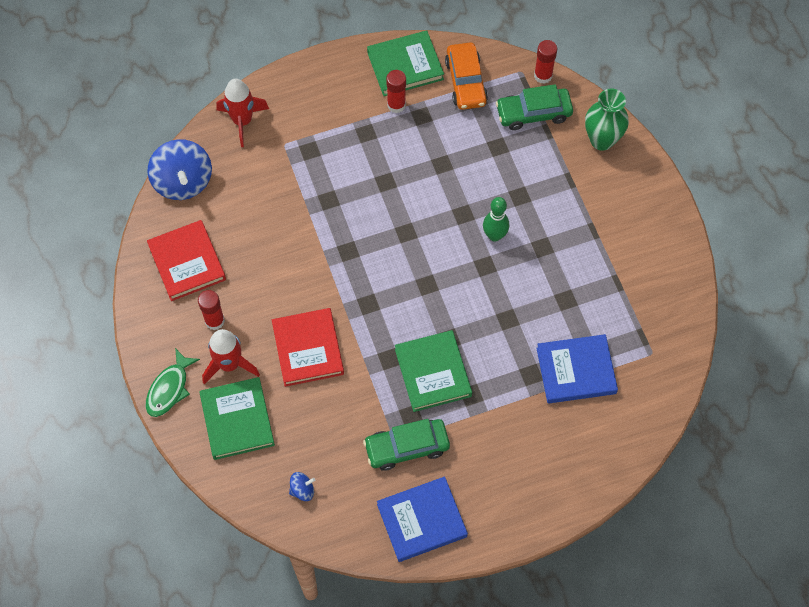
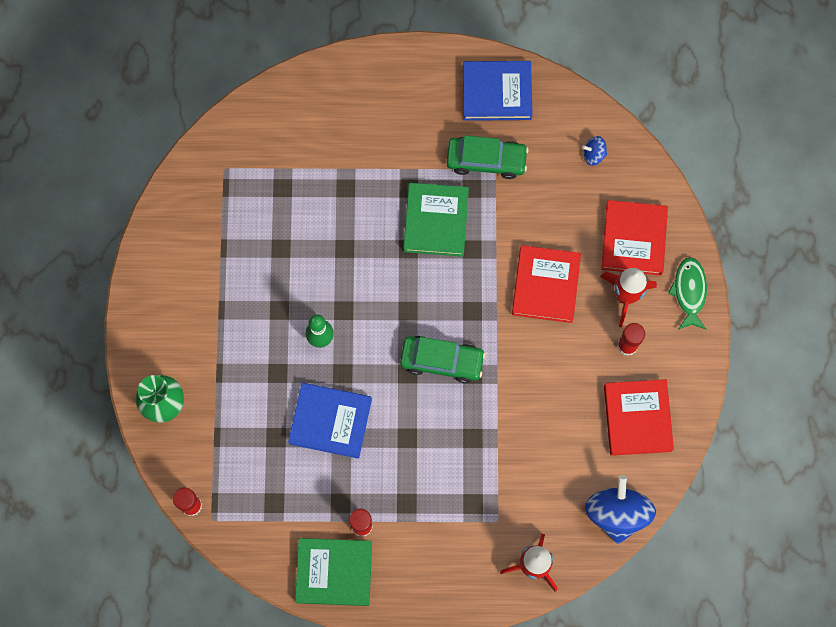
camera: 160 degrees left, 10 degrees up
green fish [146,348,200,417] -> green fish turned 45 degrees counterclockwise [668,257,707,330]
green book [199,377,275,460] -> red book [601,200,668,276]
orange car [445,43,488,110] -> none
green car [496,84,573,130] -> green car moved to [400,336,486,383]
blue book [536,334,618,403] -> blue book moved to [288,383,372,459]

